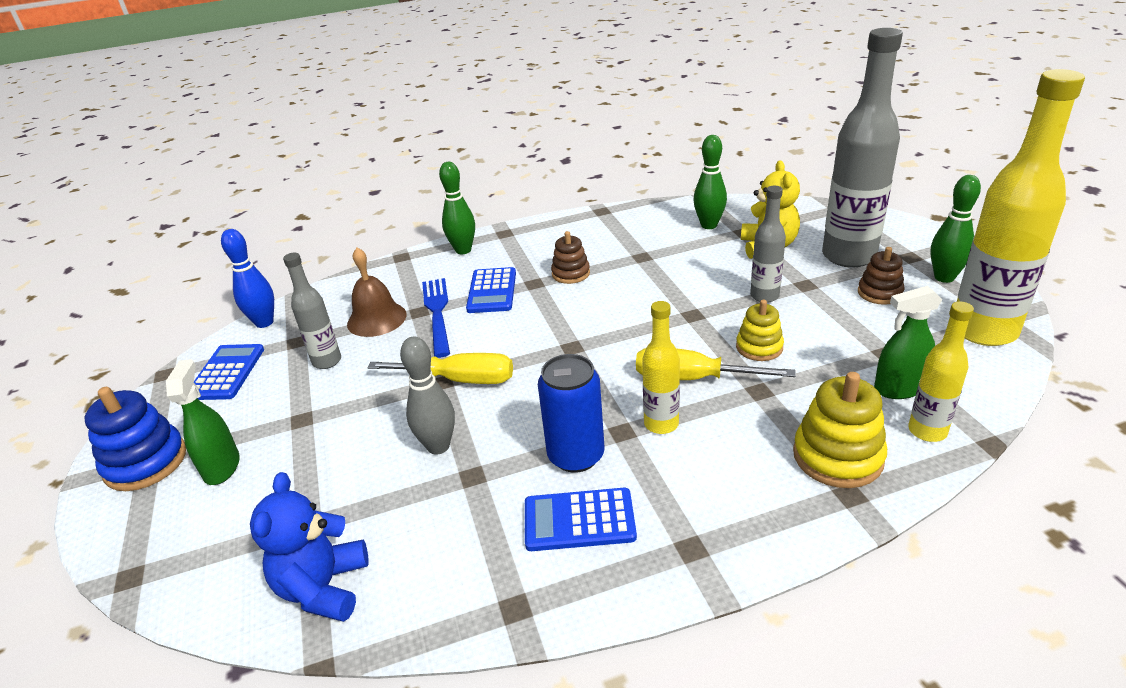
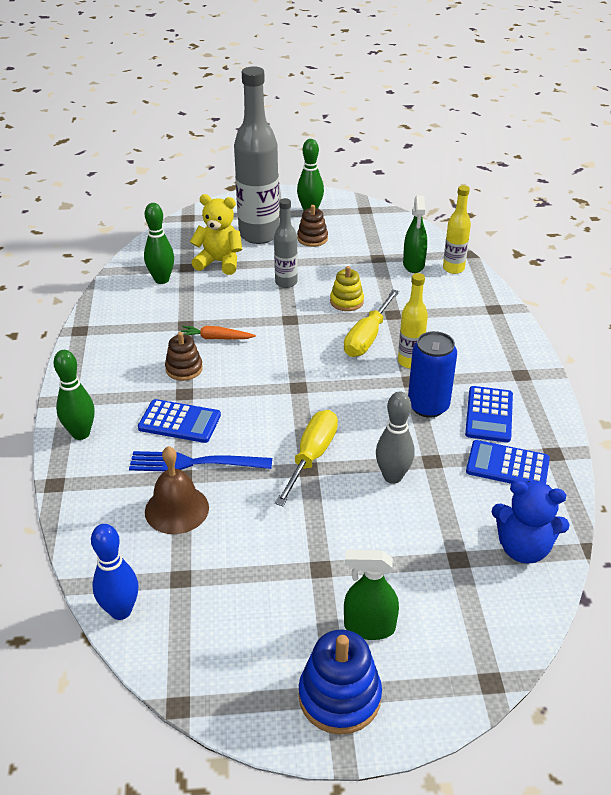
camera: 80 degrees left, 5 degrees up
blue calculator [194,344,264,400] -> blue calculator moved to [466,440,550,484]
grey bottle [283,253,341,369] -> none
yellow stacking toy [793,372,887,488] -> none
yellow bottle [957,69,1085,346] -> none
none -> orange carrot [181,326,256,340]

